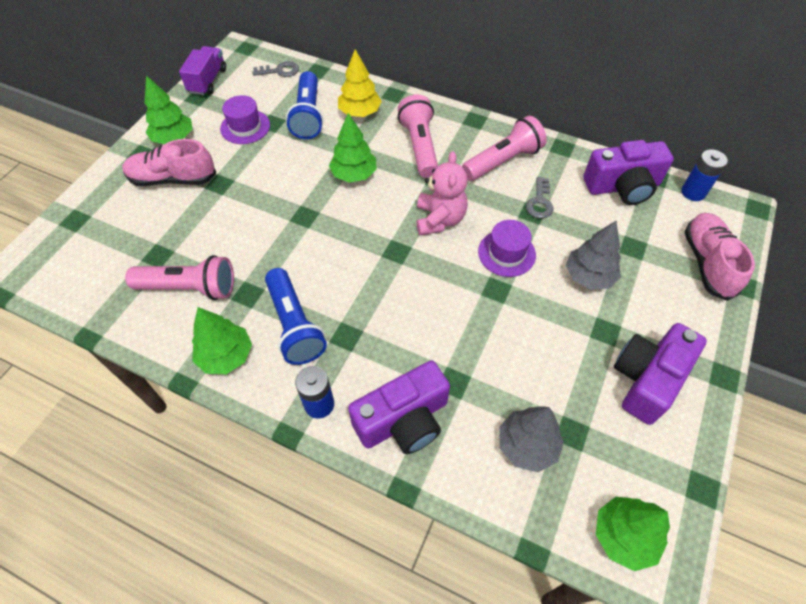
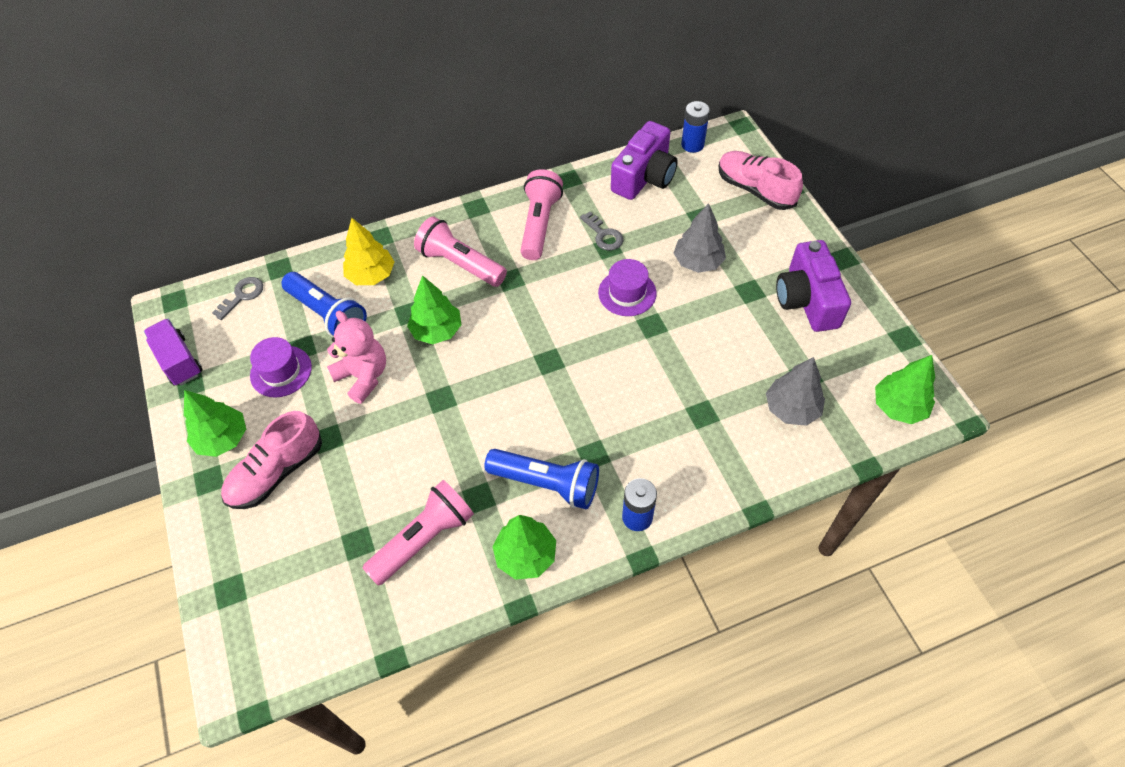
camera: 45 degrees left, 0 degrees up
purple camera [348,360,450,454] -> none
pink teddy bear [417,151,468,235] -> pink teddy bear moved to [327,311,386,404]

